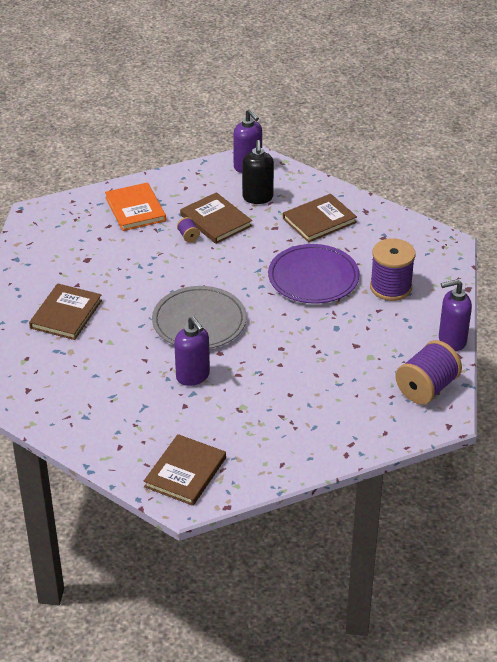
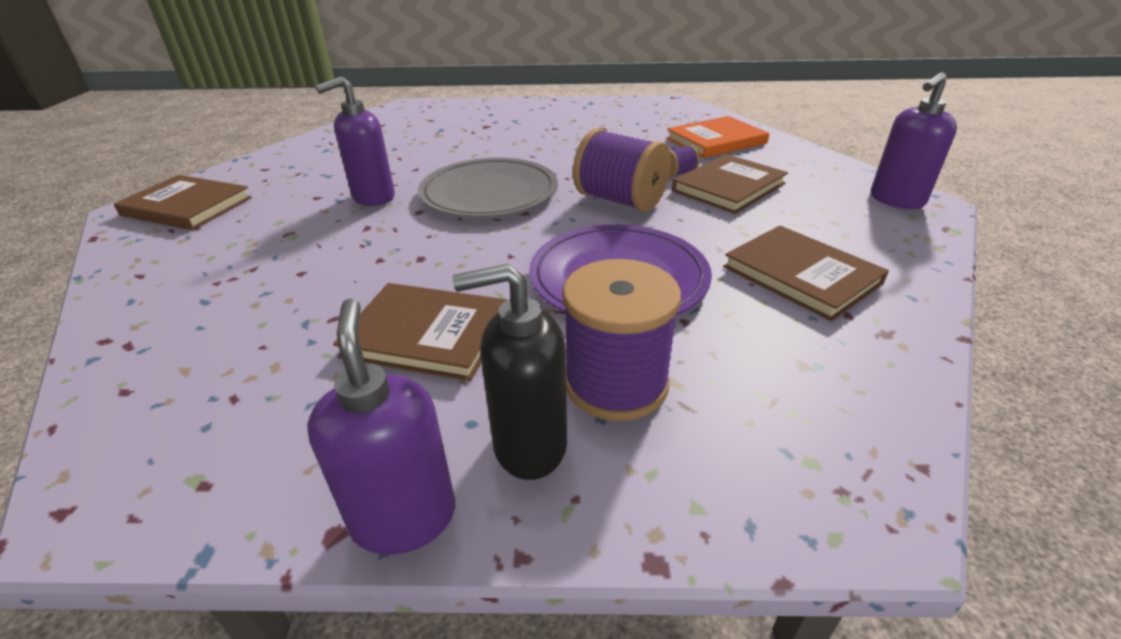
camera: 85 degrees right, 5 degrees down
brown book [29,283,102,340] -> brown book moved to [333,283,507,381]
black soap dispenser [242,140,274,204] -> black soap dispenser moved to [453,264,567,480]
purple spool [395,340,462,405] -> purple spool moved to [573,128,671,212]

